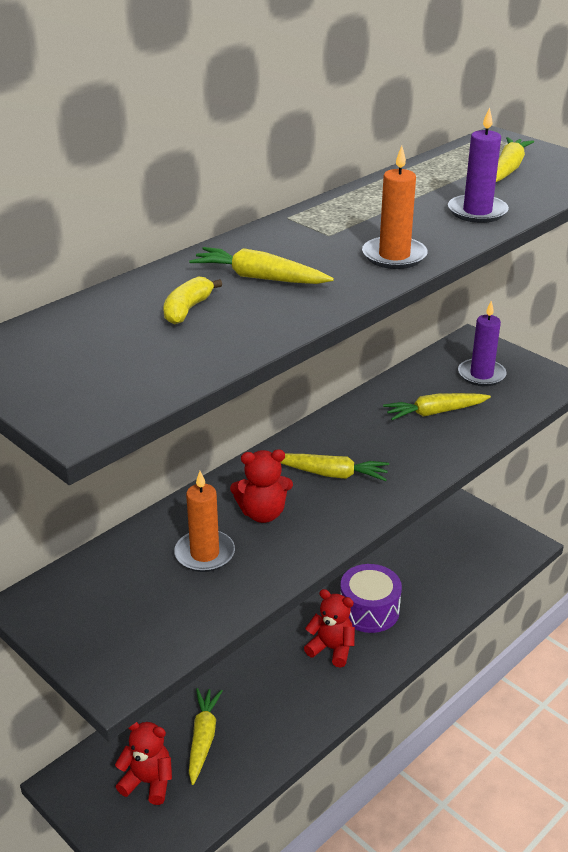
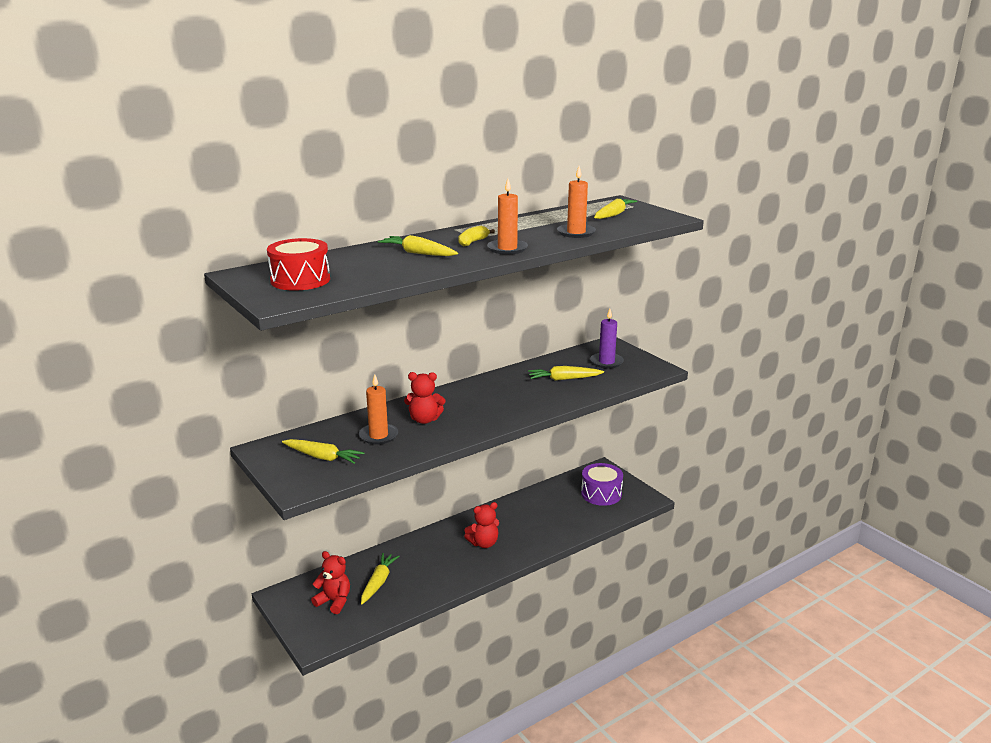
camera: 10 degrees right, 10 degrees down
yellow banana [163,276,222,325] -> yellow banana moved to [458,226,495,247]
yellow carrot [281,453,389,481] -> yellow carrot moved to [282,439,365,464]
red teddy bear [304,589,355,668] -> red teddy bear turned 120 degrees clockwise [464,502,499,548]
purple drum [340,564,402,633] -> purple drum moved to [581,463,623,506]
purple candle [448,107,509,223] -> orange candle [557,166,596,238]
none -> red drum [267,238,330,291]

